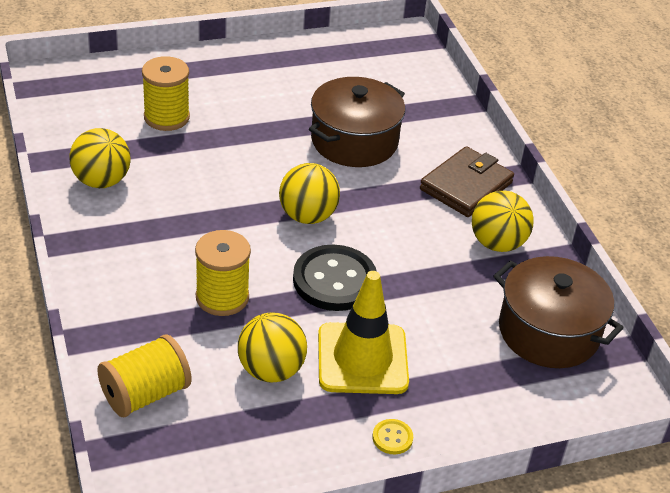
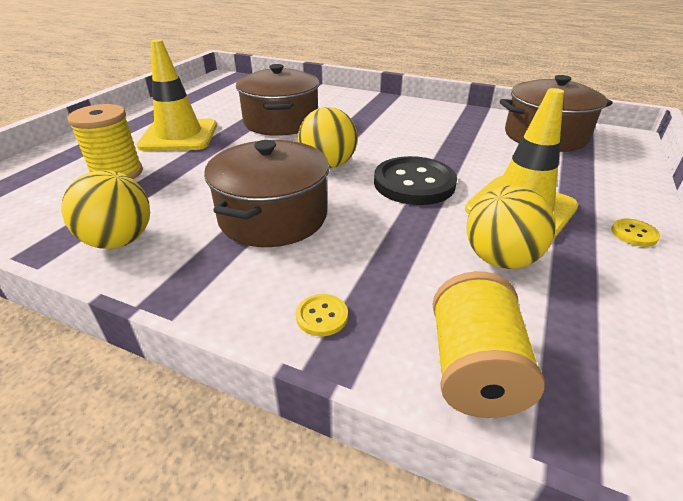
camera: 45 degrees left, 5 degrees down
yellow spool [195,230,251,316] -> none
brown wallet [420,146,514,217] -> none
yellow ball [472,191,534,252] -> none
none -> yellow traffic cone [137,39,217,151]
none -> brown pot [204,140,330,247]
none -> yellow button [296,294,348,336]

